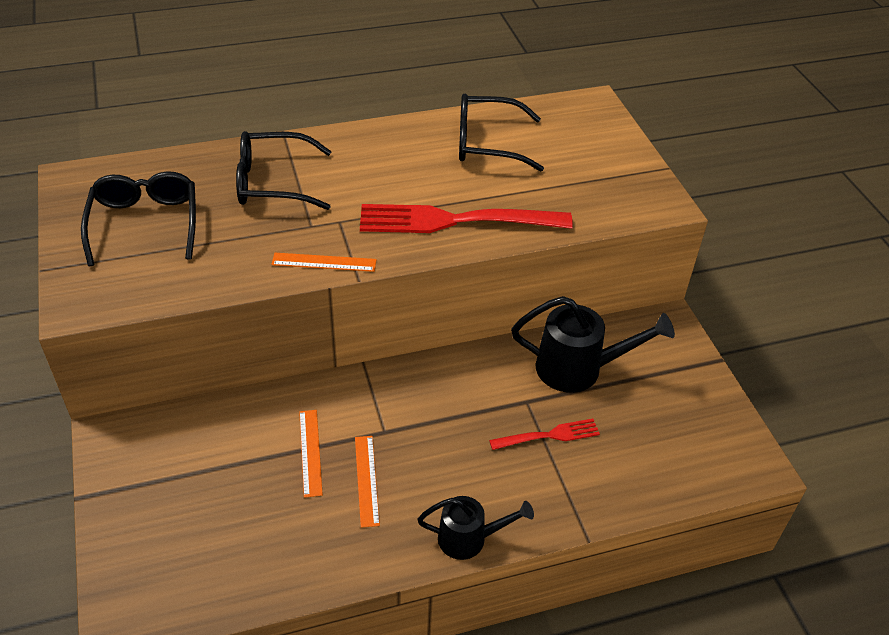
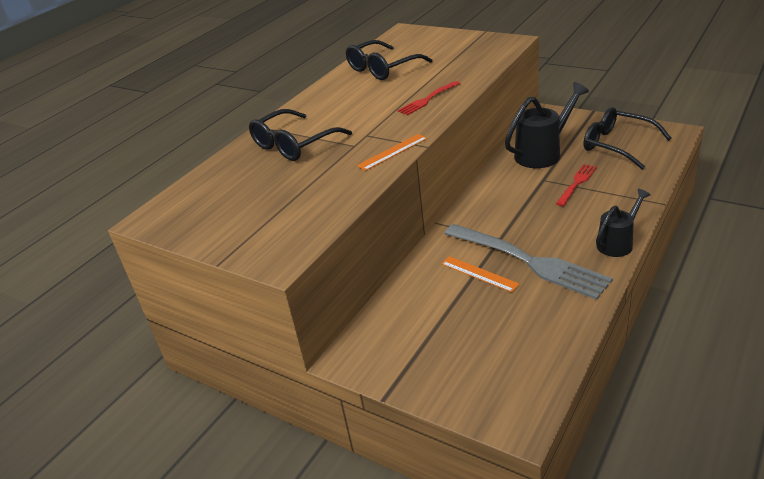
camera: 35 degrees left, 10 degrees down
black glasses [81,171,196,266] -> black glasses moved to [583,107,671,170]
orange ruler [355,436,380,528] -> grey fork [444,224,613,300]
red fork [360,204,573,233] -> red fork [397,81,460,115], size x0.51

